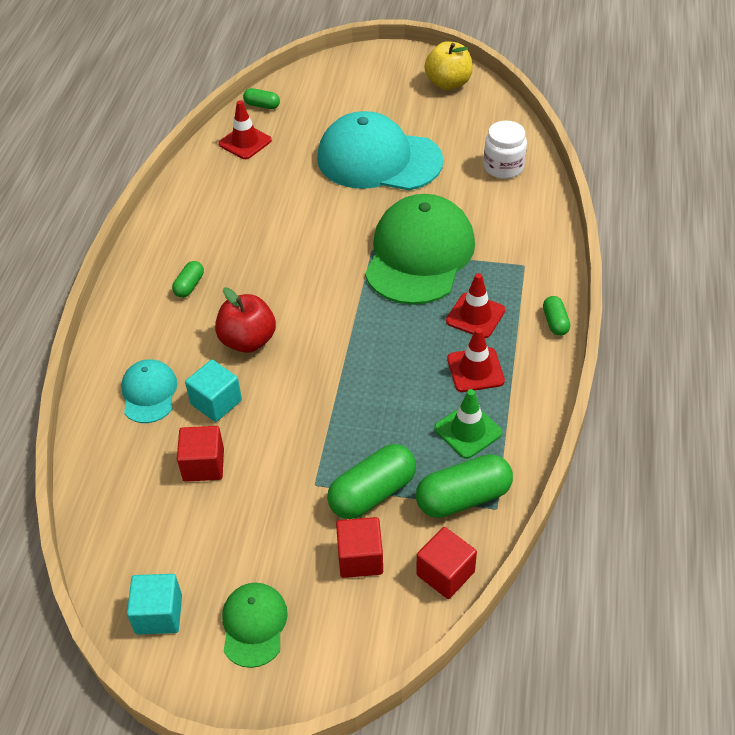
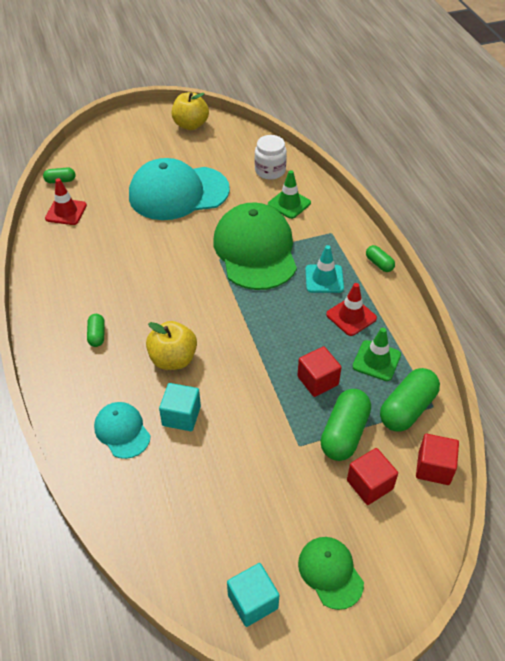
camera: 30 degrees left, 0 degrees up
red cube [177,426,224,482] -> red cube moved to [297,346,342,397]
red apple [215,288,276,353] -> yellow apple [146,321,197,370]
red traffic cone [446,273,505,338] -> turquoise traffic cone [305,245,344,293]
none -> green traffic cone [268,170,311,219]

